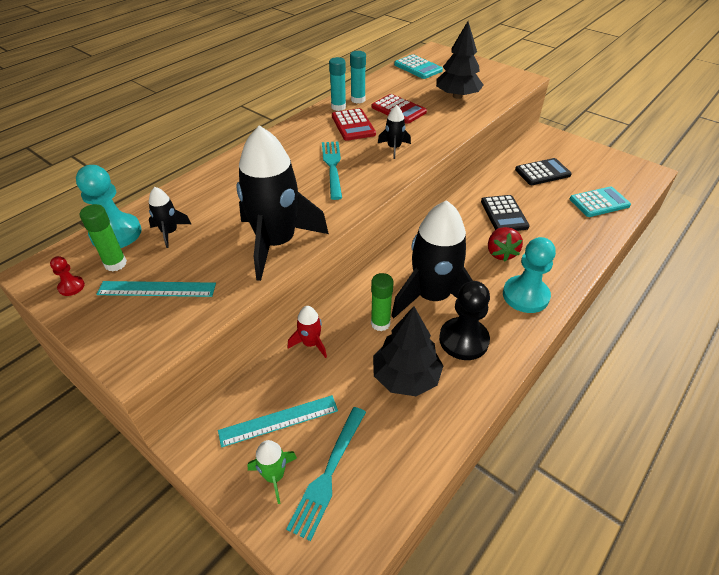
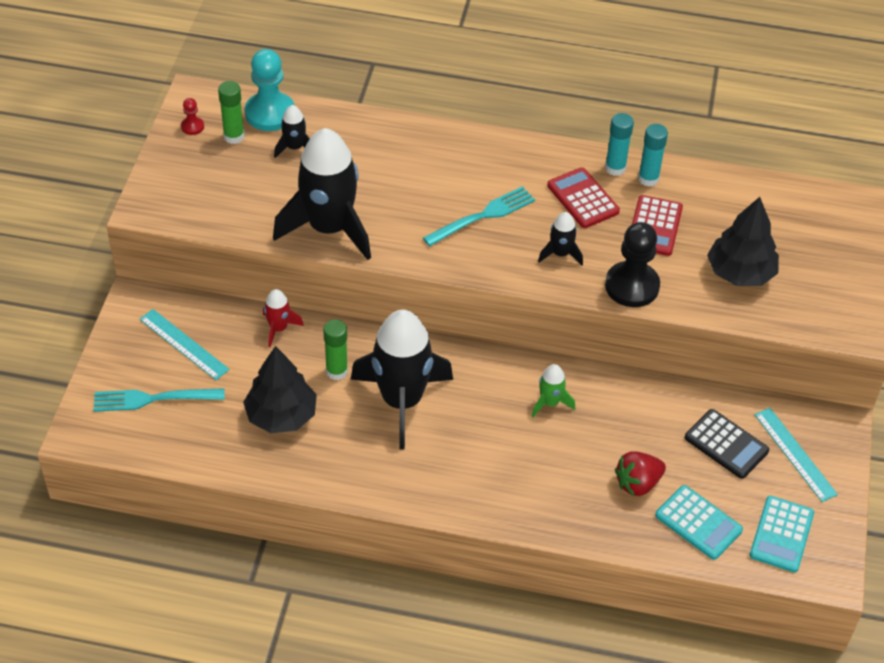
camera: 60 degrees right, 5 degrees up
turquoise ruler [96,281,216,297] -> turquoise ruler moved to [755,408,838,502]
green rocket [247,440,297,504] -> green rocket moved to [532,364,575,417]
red calculator [332,108,376,141] -> red calculator turned 105 degrees clockwise [547,167,620,228]
turquoise calculator [394,54,443,79] -> turquoise calculator moved to [749,496,814,573]
black pawn [439,281,490,360] -> black pawn moved to [605,222,660,307]
black calculator [481,195,530,231] -> none
red strawberry [488,227,523,262] -> red strawberry moved to [615,451,666,496]
turquoise pawn [503,237,556,313] -> none

